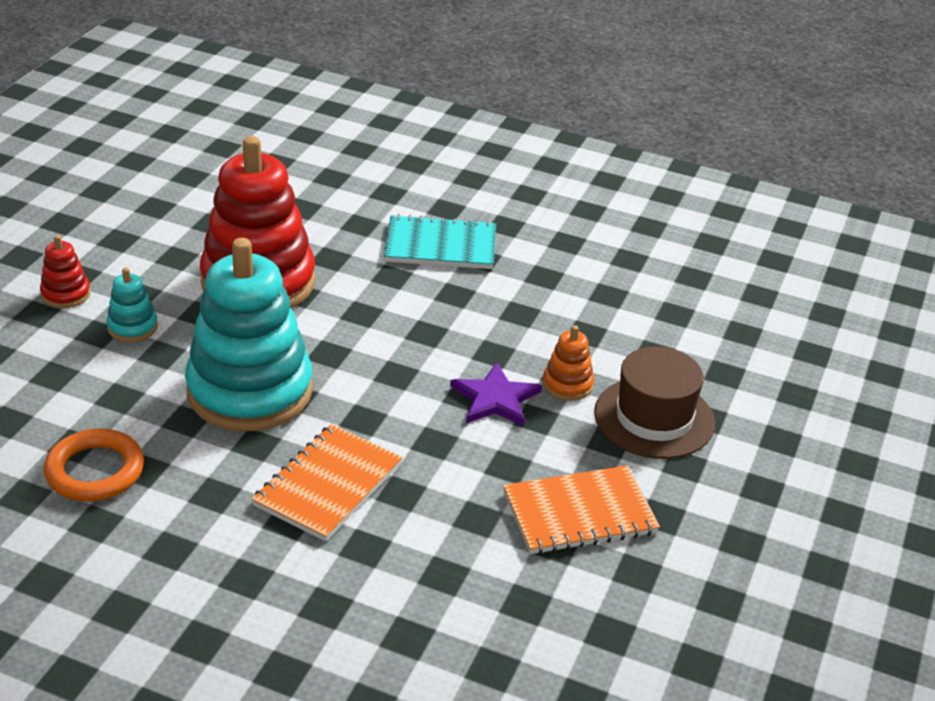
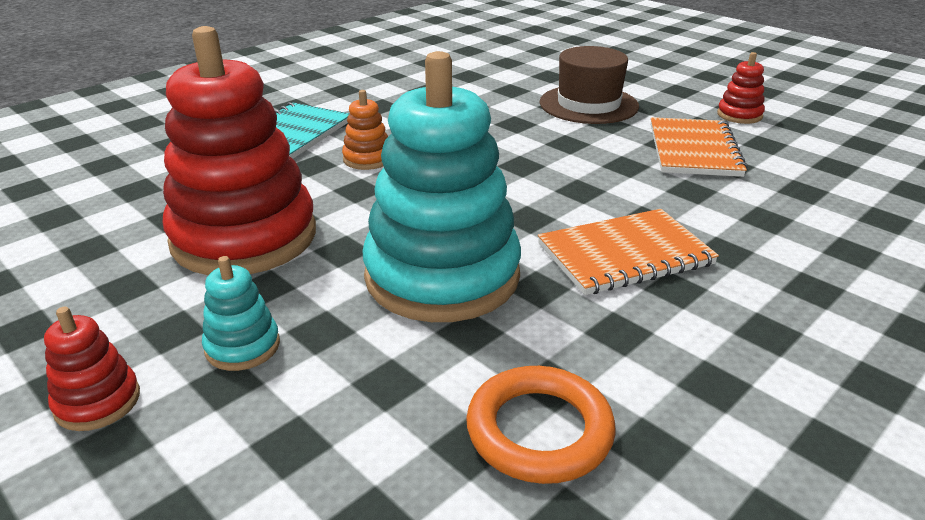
camera: 65 degrees left, 5 degrees down
orange notebook [252,424,403,541] -> orange notebook turned 75 degrees counterclockwise [538,209,719,295]
purple star [450,362,542,427] -> none
orange stacking toy [543,325,594,401] -> orange stacking toy moved to [342,90,388,170]
none -> red stacking toy [717,52,765,124]

